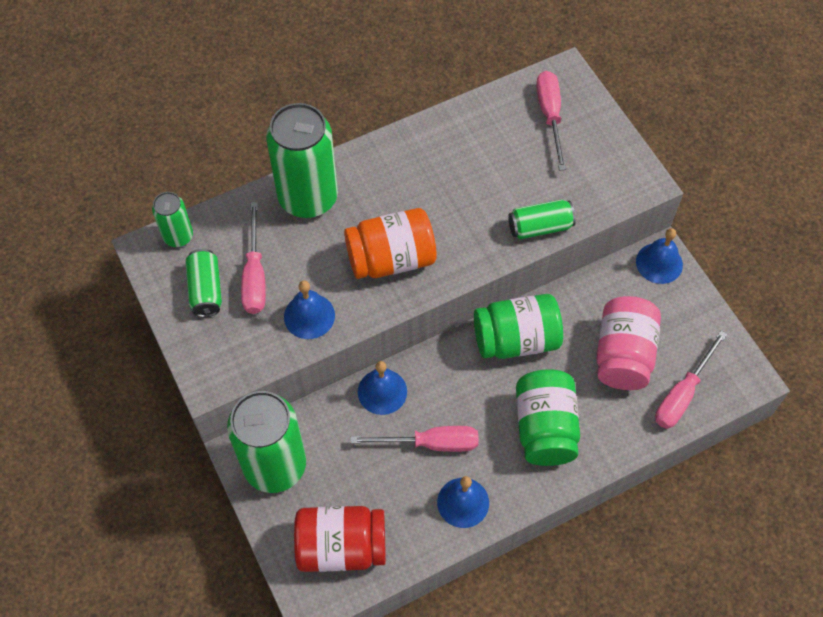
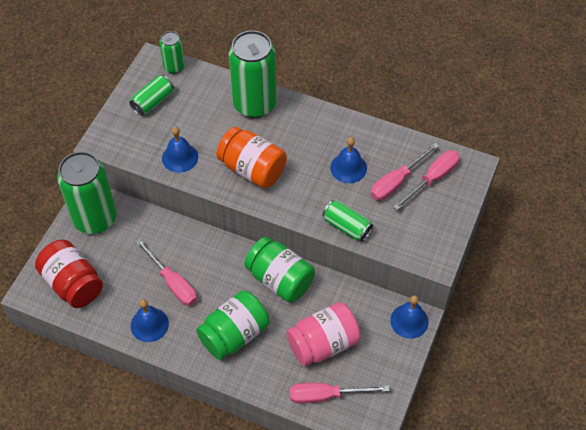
camera: 50 degrees right, 5 degrees down
pink screwdriver [241,202,266,314] -> pink screwdriver moved to [370,143,439,201]
blue bell [358,361,407,415] -> blue bell moved to [330,137,367,183]

